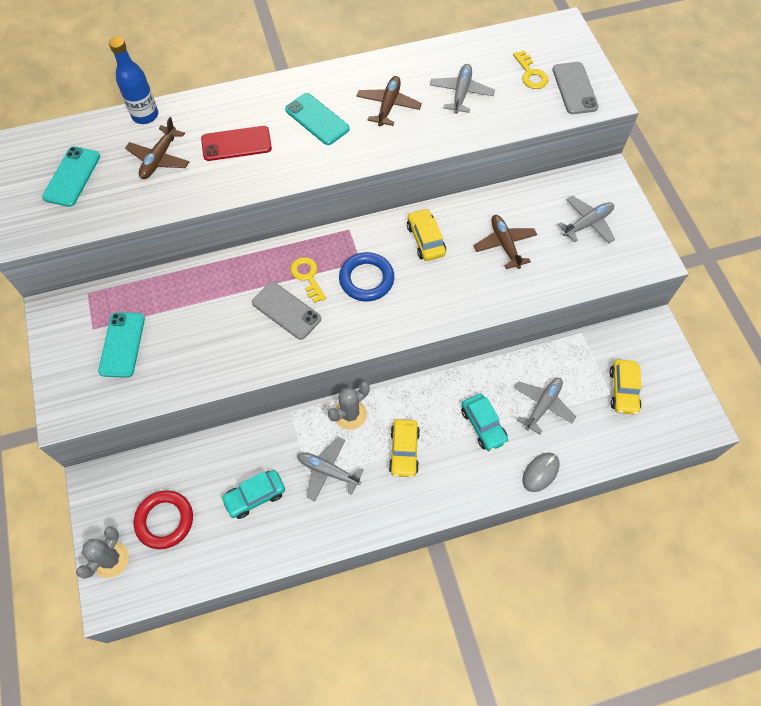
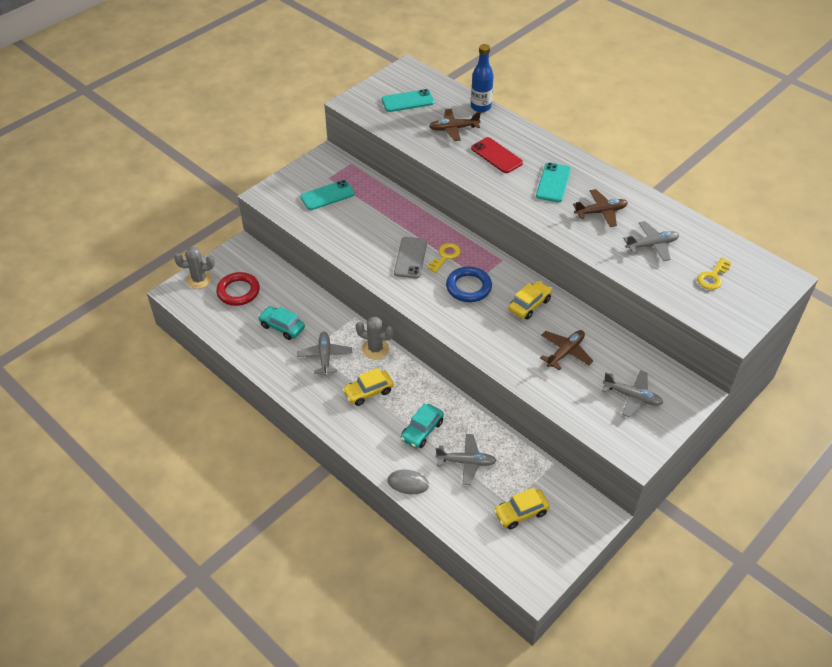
camera: 60 degrees right, 15 degrees down
grey phone [552,62,599,114] -> none

